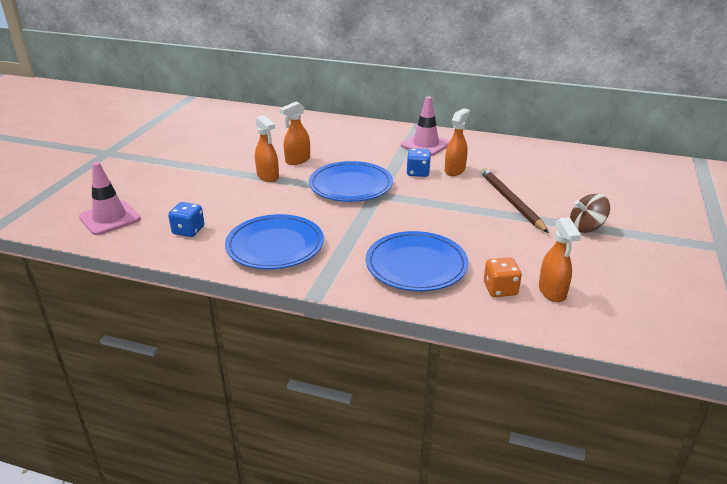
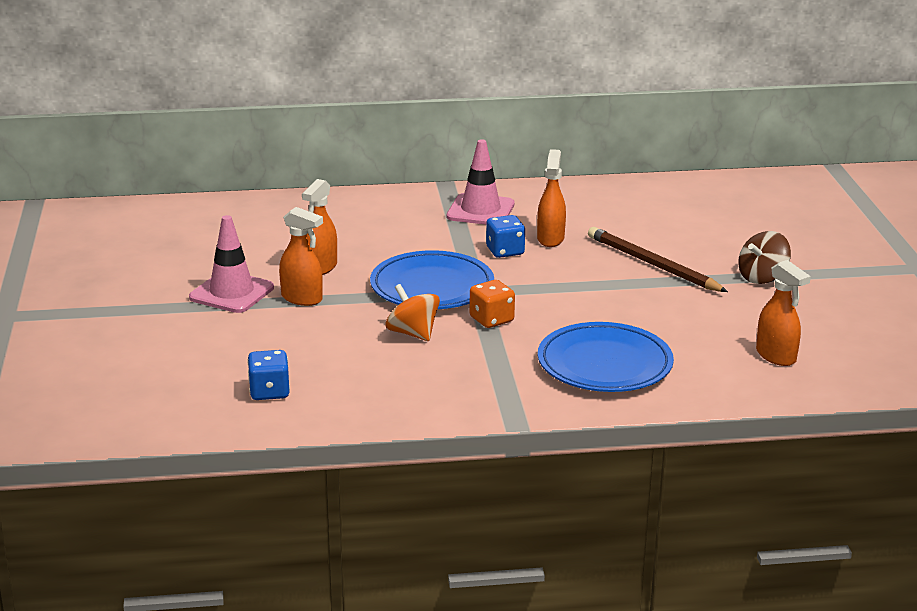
camera: 25 degrees left, 5 degrees down
pink traffic cone [79,162,141,235] -> pink traffic cone moved to [189,215,274,313]
blue plate [225,214,324,269] -> none
orange dice [484,257,522,297] -> orange dice moved to [469,280,515,328]
none -> orange spinning top [385,284,440,341]

